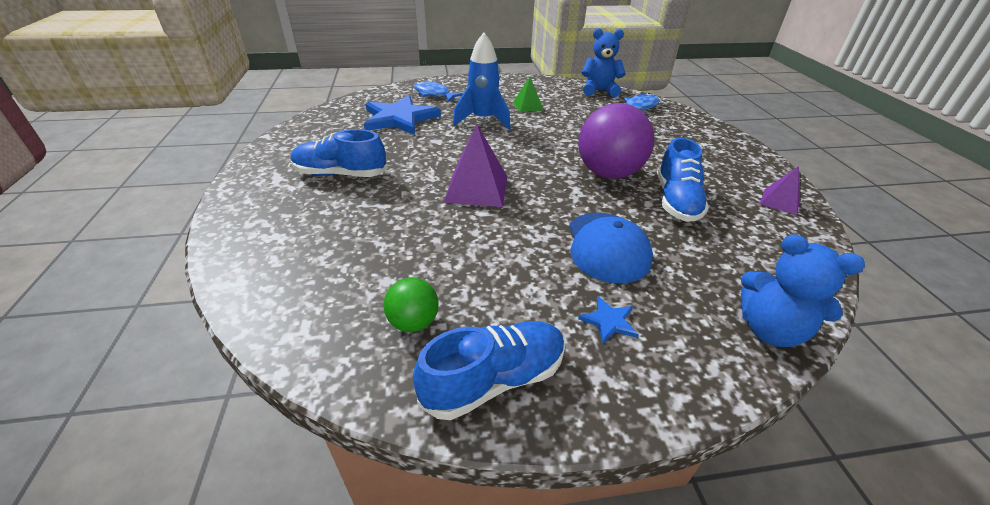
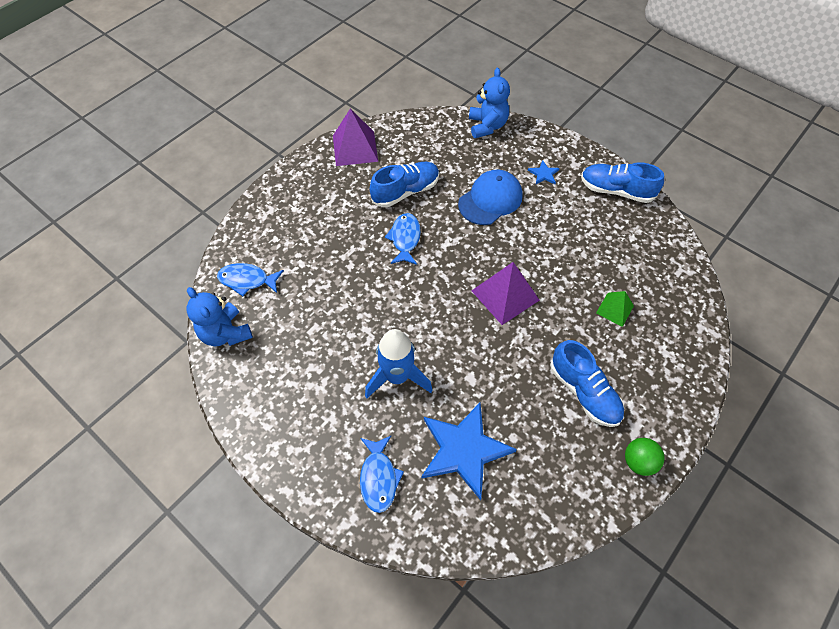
camera: 130 degrees left, 20 degrees up
green ball [383,278,439,332] -> green ball moved to [625,438,665,476]
green pyramid [513,77,543,112] -> green pyramid moved to [596,291,634,327]
purple ball [578,103,654,179] -> blue fish [385,213,421,265]
purple pyramid [760,166,800,215] -> purple pyramid [333,108,378,166], size x1.72

